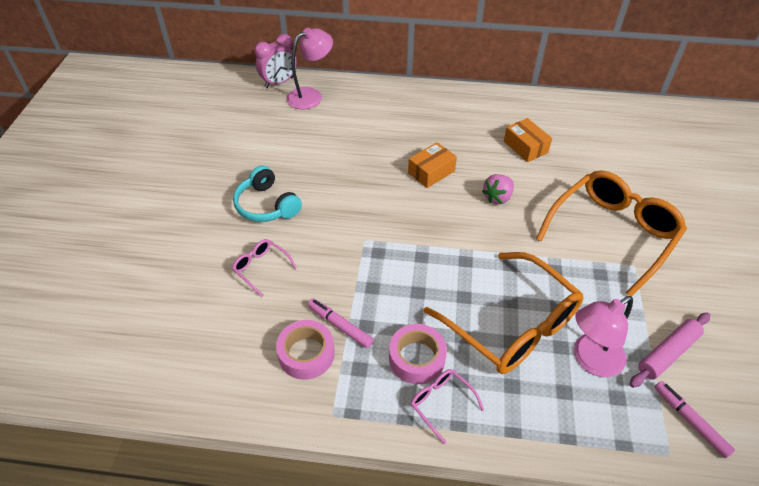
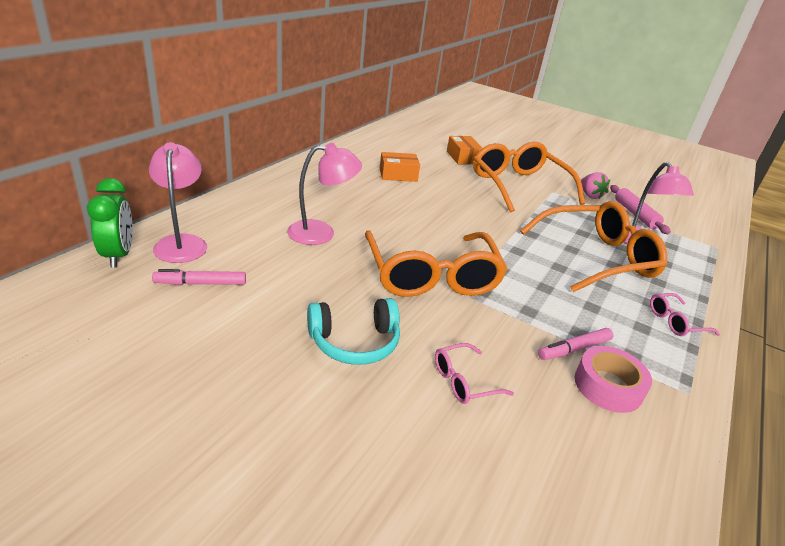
camera: 70 degrees left, 15 degrees down
pink clock [254,34,297,88] -> green clock [87,178,133,267]
pink tape [389,324,447,384] -> none
orange box [408,142,457,188] -> orange box moved to [447,136,482,164]
pink strawberry [482,174,514,204] -> pink strawberry moved to [581,172,610,199]
pink marker [655,381,735,458] -> pink marker moved to [152,269,246,285]
none -> pink lamp [287,143,362,245]
none -> orange glasses [365,231,507,297]

